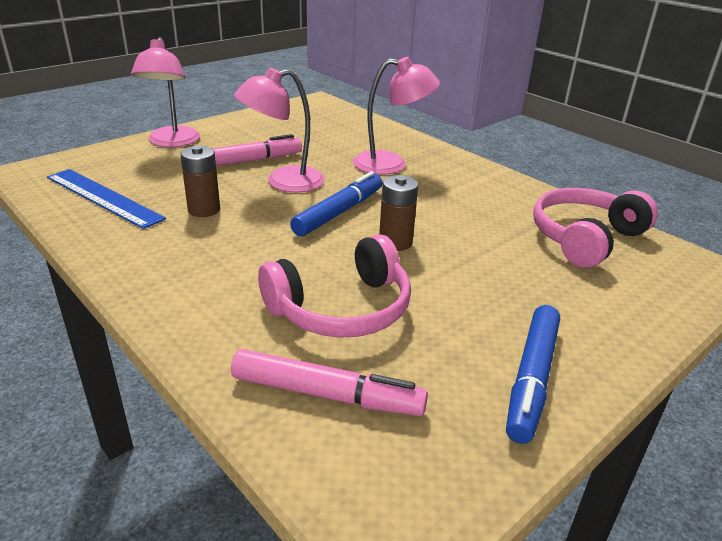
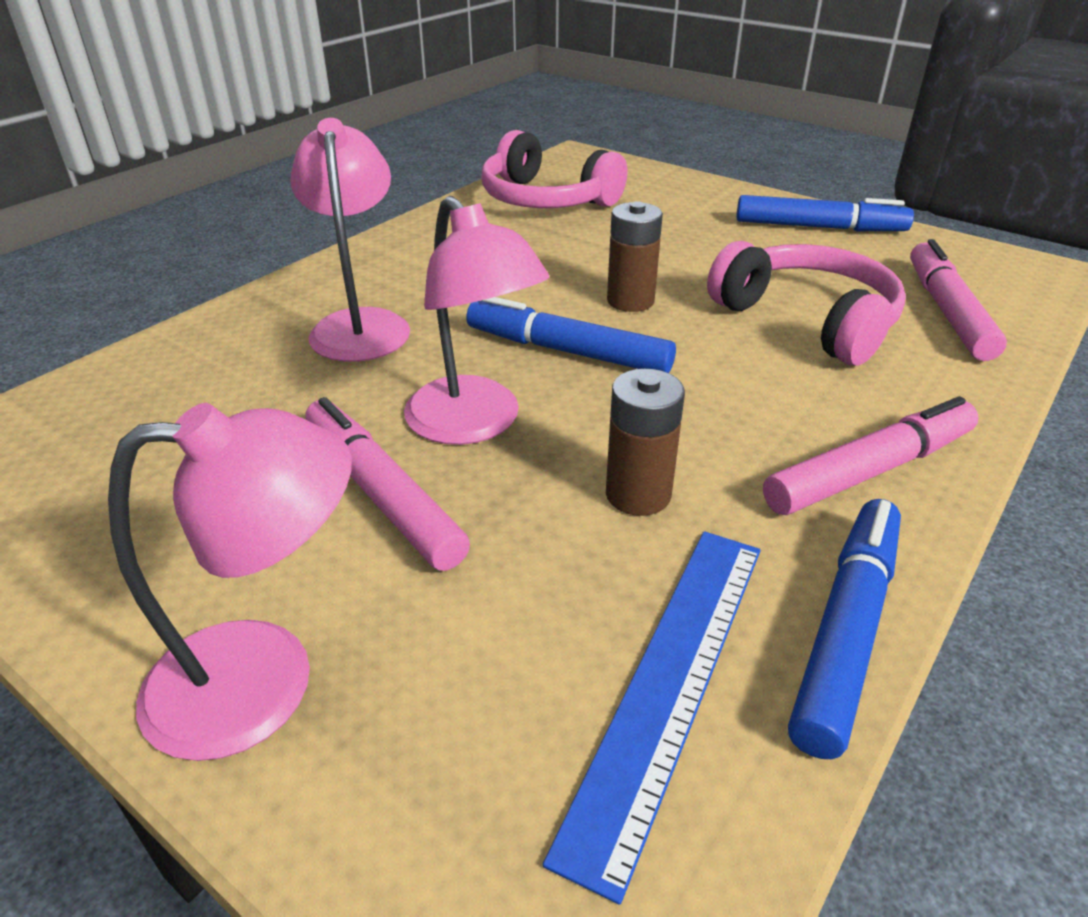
camera: 100 degrees left, 5 degrees up
none -> pink marker [763,396,979,515]
none -> blue marker [788,499,901,759]

